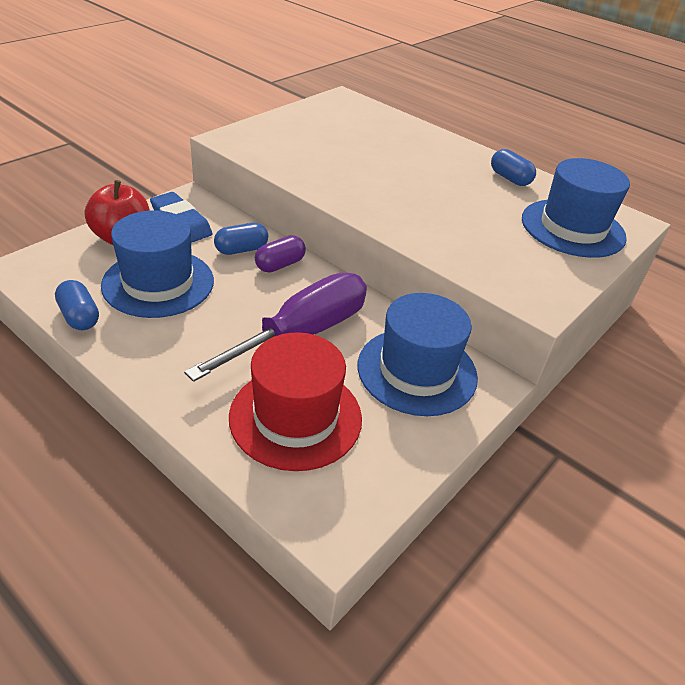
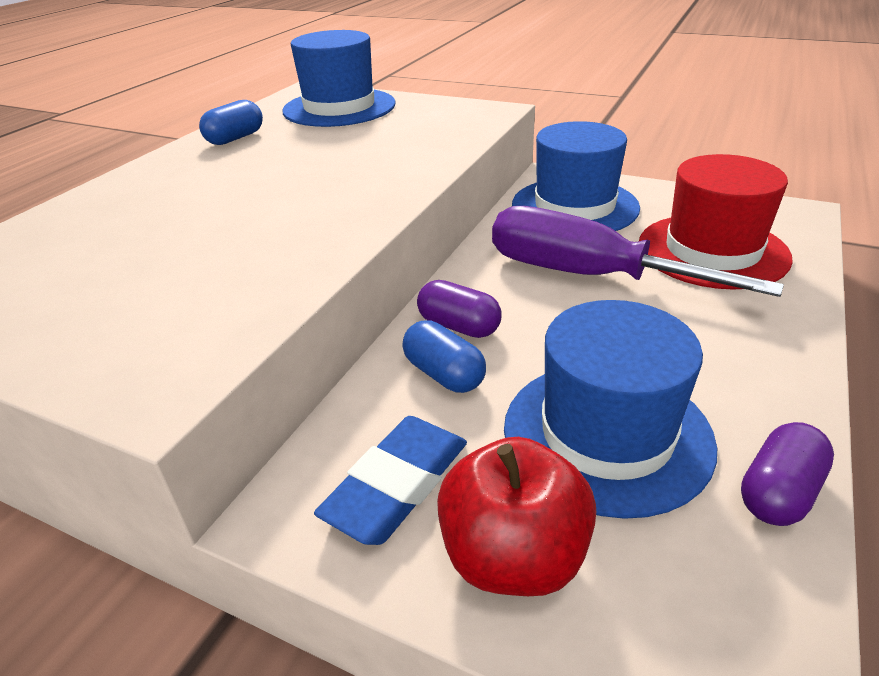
camera: 100 degrees left, 5 degrees down
blue capsule [55,280,99,330] -> purple capsule [741,422,834,526]

